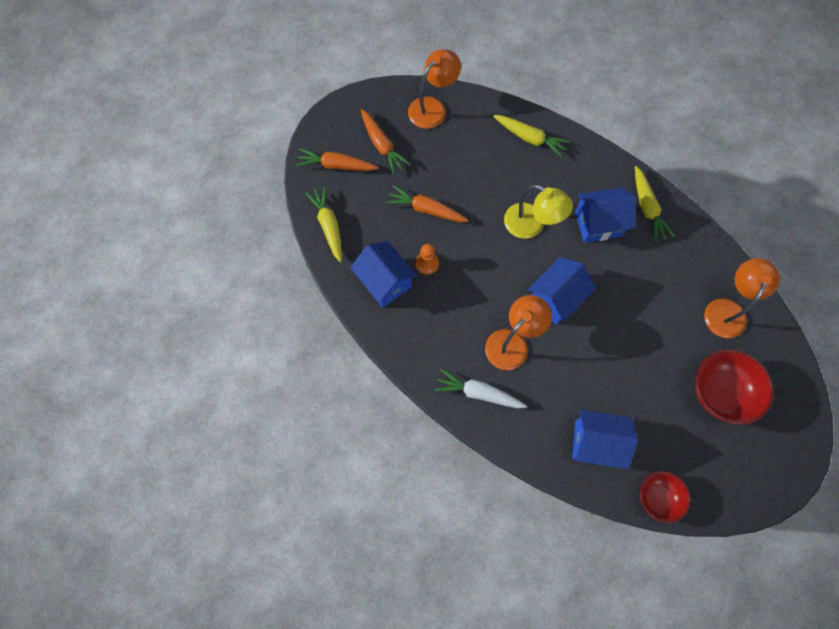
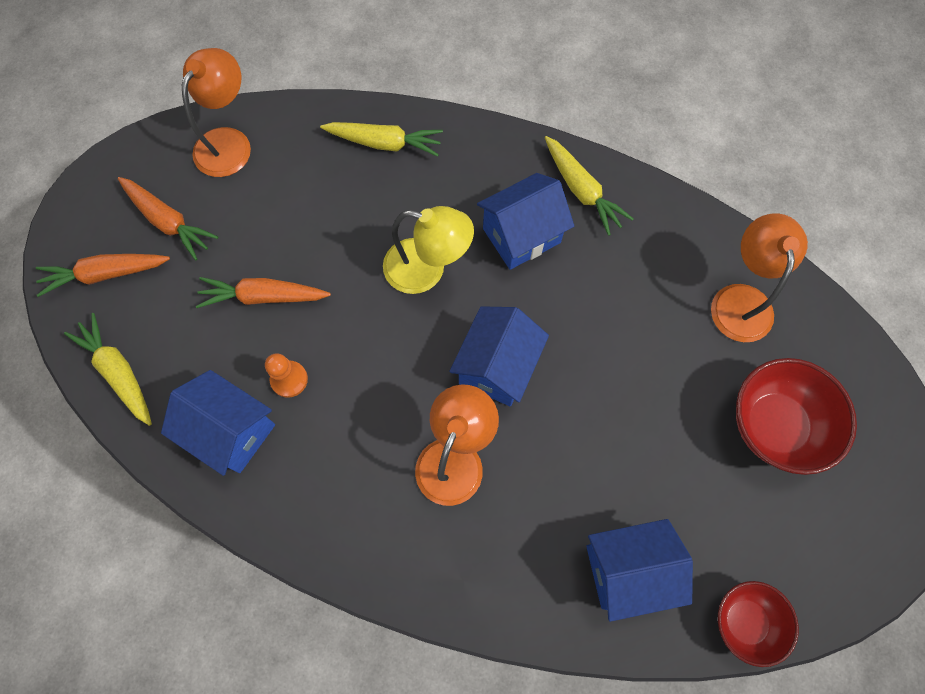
camera: 20 degrees left, 0 degrees up
white carrot [435,369,527,408] -> none

